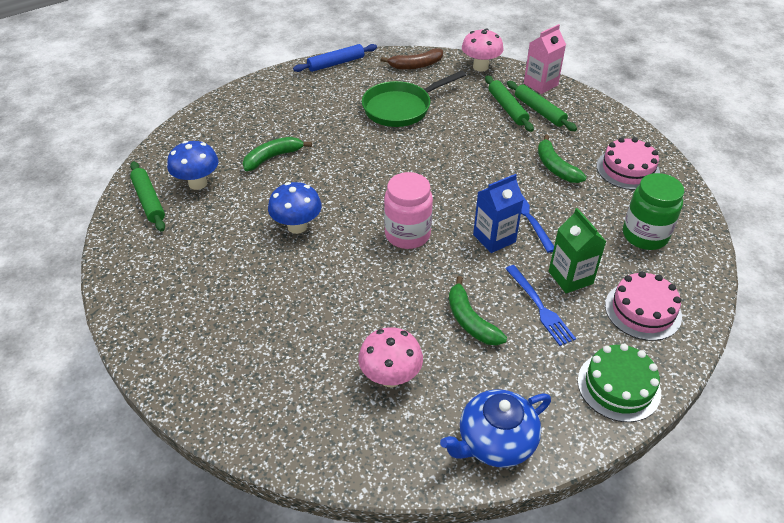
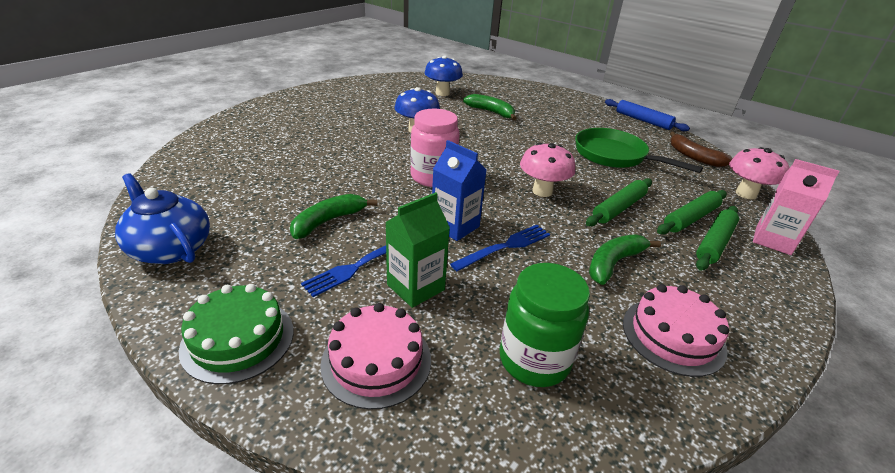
camera: 70 degrees right, 10 degrees down
green rolling pin [130,161,165,232] -> green rolling pin moved to [586,178,652,227]
pink mushroom [358,327,423,387] -> pink mushroom moved to [520,143,575,197]

